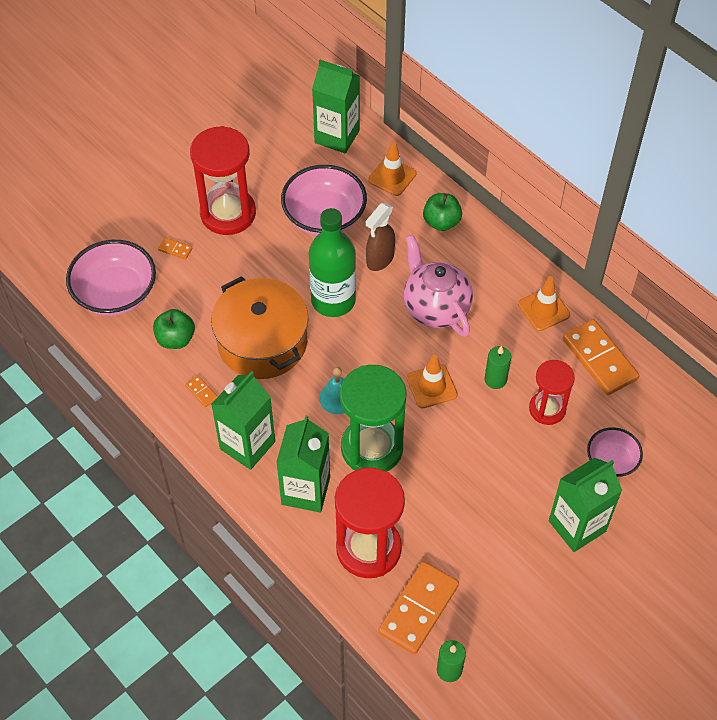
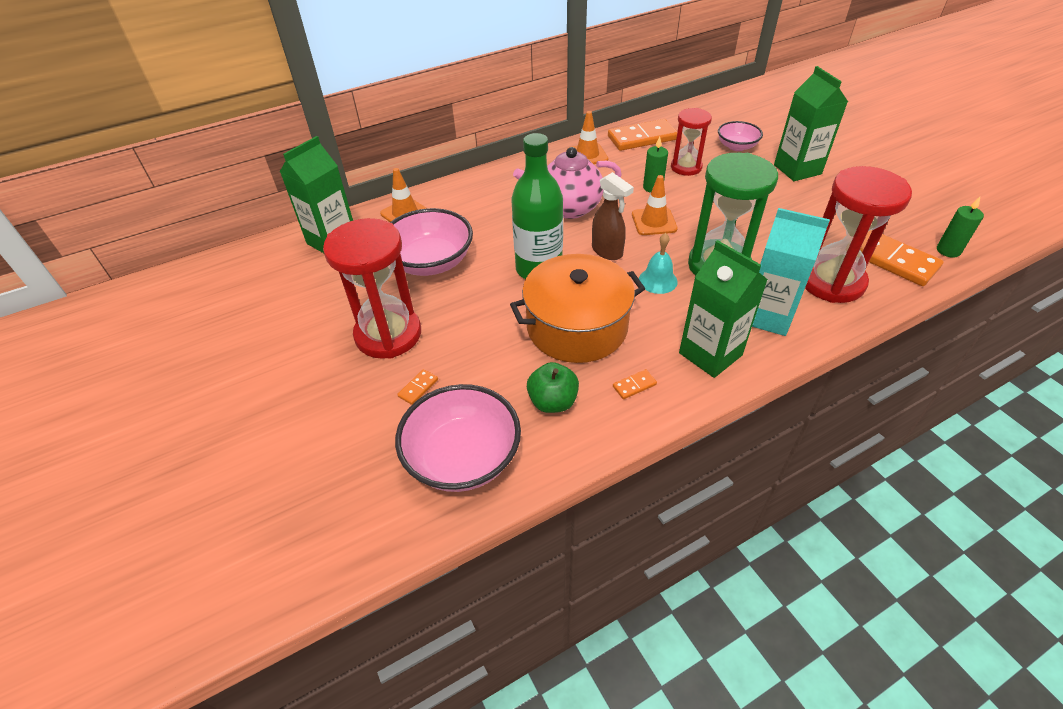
camera: 75 degrees left, 10 degrees down
green carton [276,415,330,512] -> turquoise carton [752,208,830,336]
brown spray bottle [366,203,395,271] -> brown spray bottle moved to [592,172,634,260]
green apple [423,193,462,231] -> none

